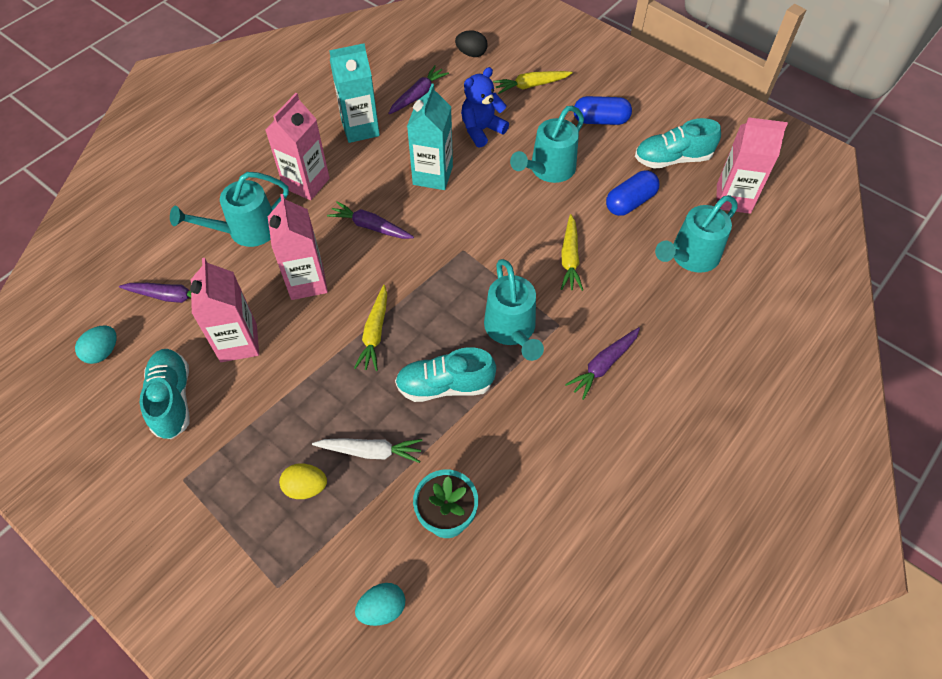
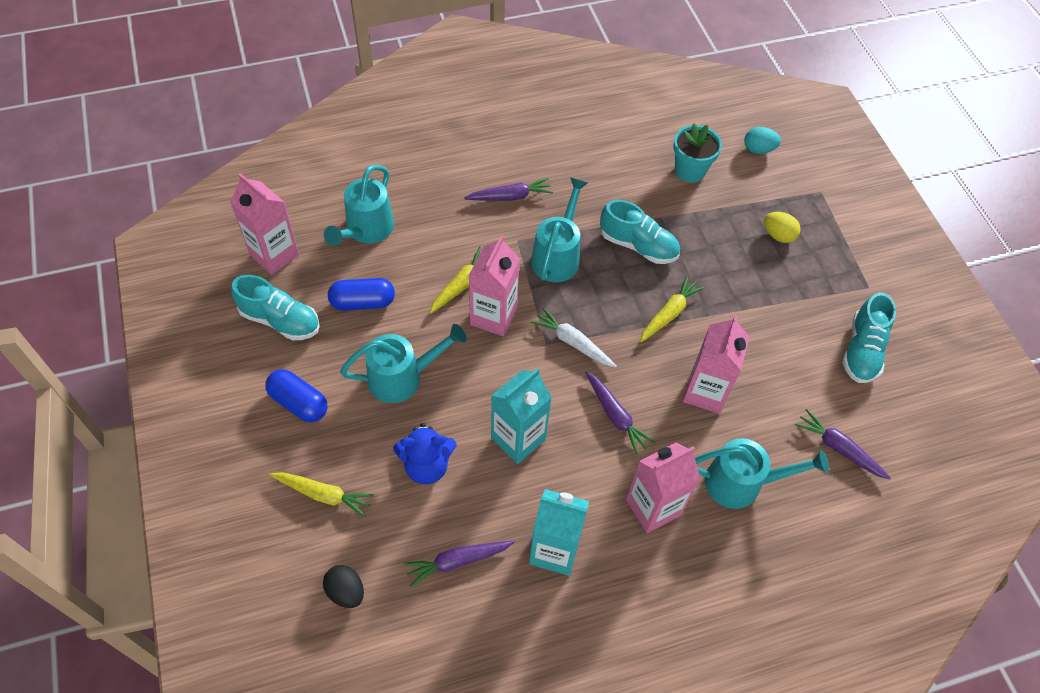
camera: 150 degrees left, 0 degrees up
turquoise egg [75,325,117,364] -> none
pink carton [190,258,259,362] -> pink carton moved to [469,235,520,336]
white carrot [312,438,423,463] -> white carrot moved to [531,308,617,367]
turquoise watering can [655,195,738,273] -> turquoise watering can turned 120 degrees clockwise [324,165,394,246]

